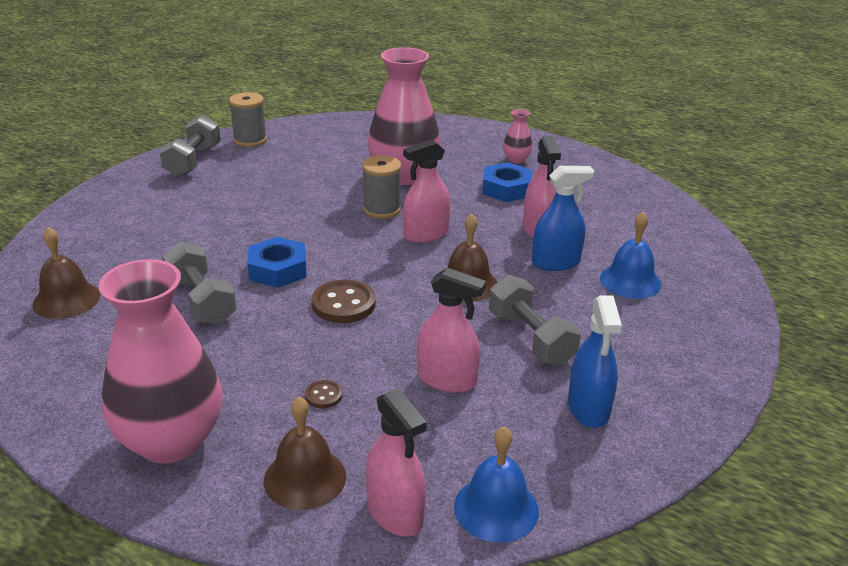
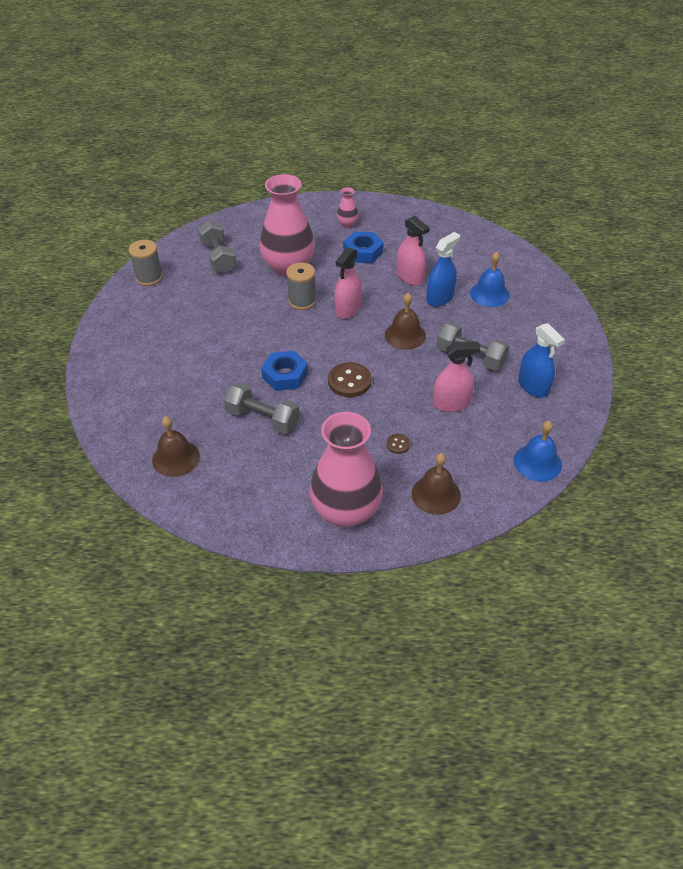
camera: 30 degrees left, 15 degrees up
grey dumbbell [159,115,221,177] -> grey dumbbell moved to [198,220,236,273]
pink spray bottle [366,388,427,536] -> none

